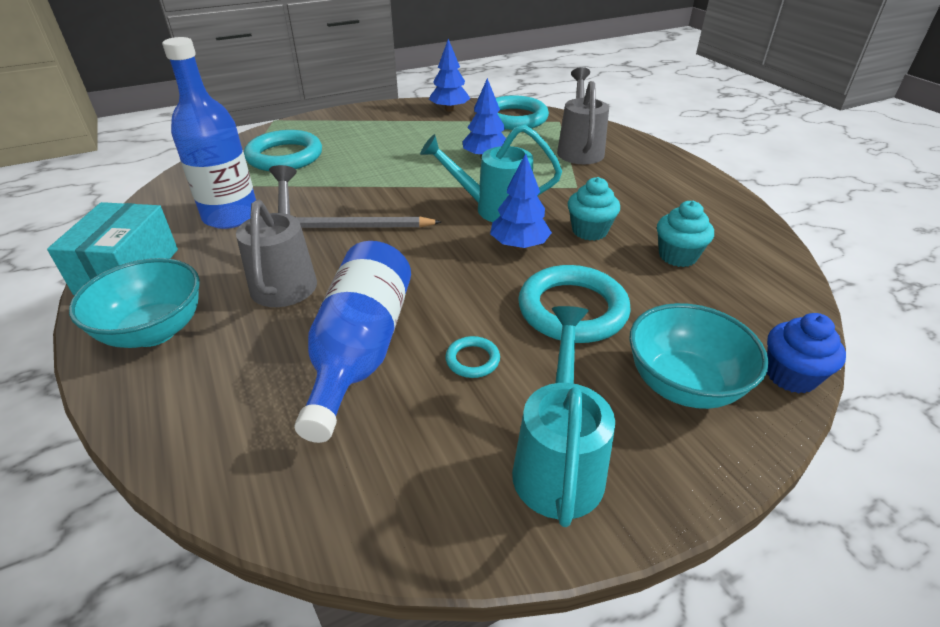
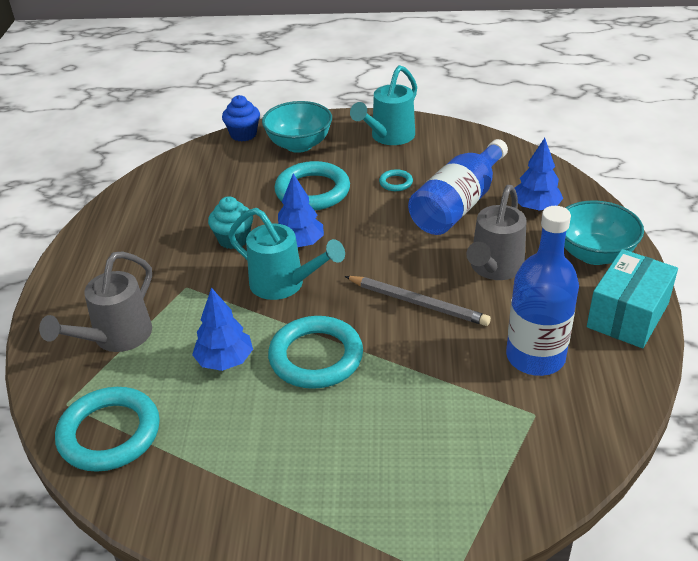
camera: 150 degrees left, 0 degrees up
turquoise ring [244,130,322,171] -> turquoise ring moved to [268,316,363,389]
blue tree [429,39,471,112] -> blue tree moved to [515,138,563,211]
turquoise cupcake [657,201,714,267] -> none

